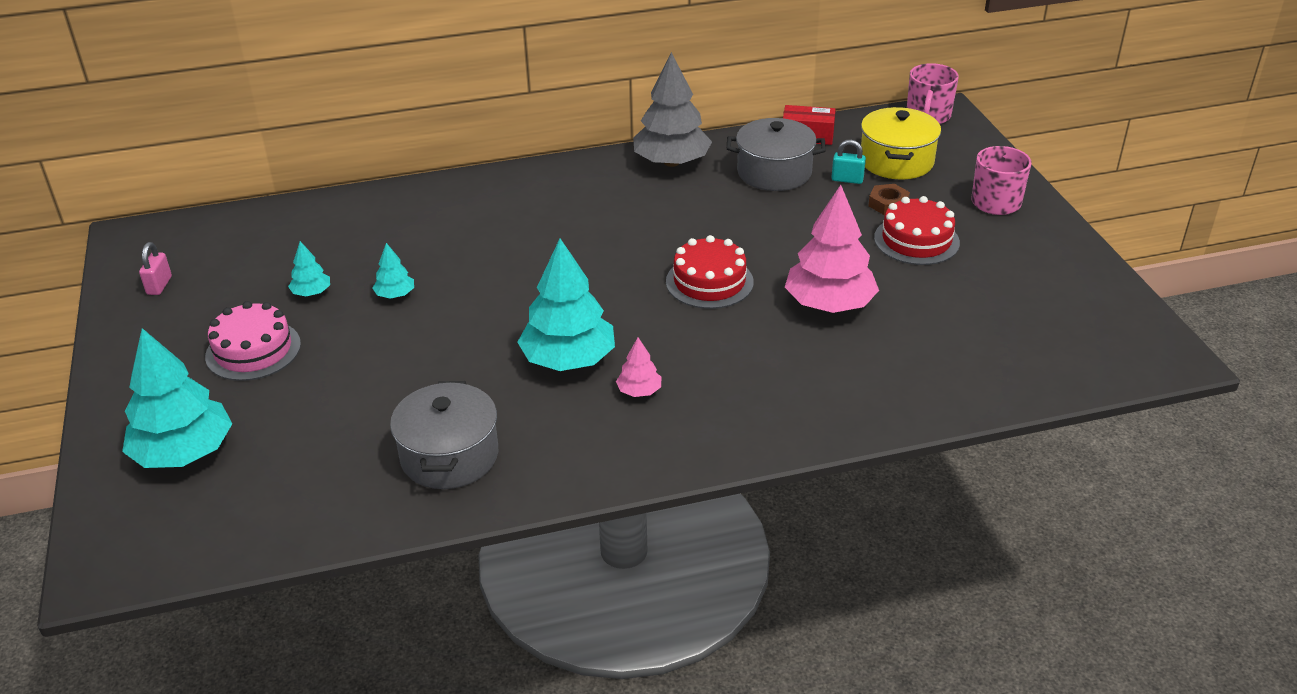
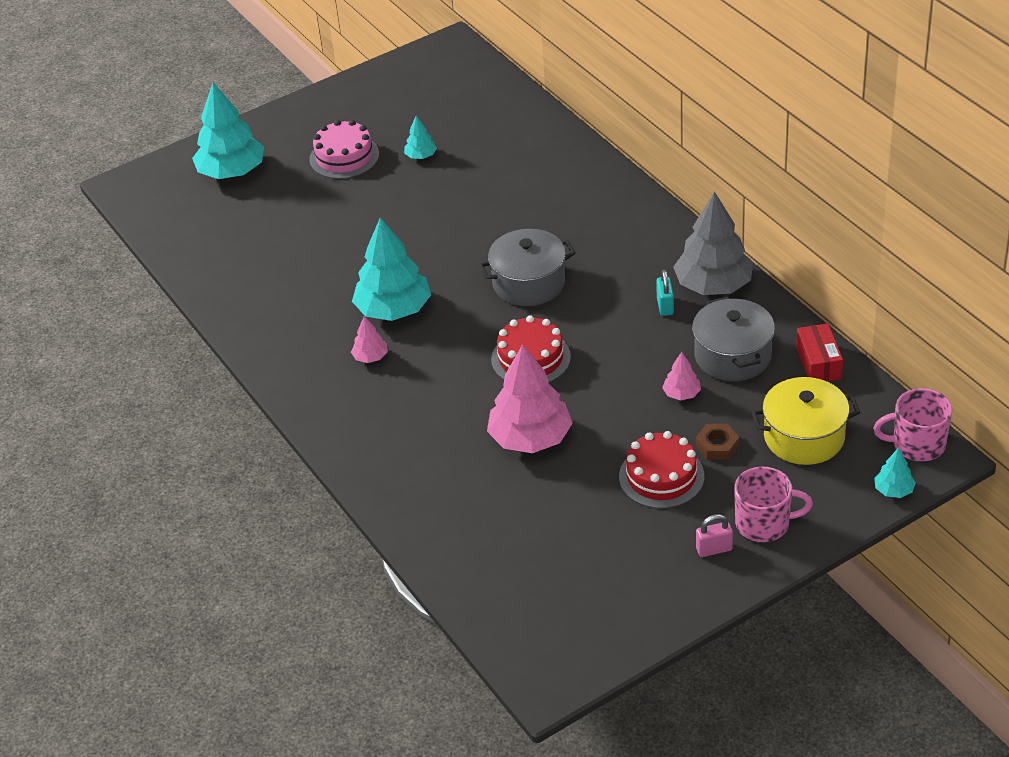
camera: 75 degrees right, 5 degrees up
pink padlock [139,242,172,295] -> pink padlock moved to [696,514,733,557]
turquoise tree [373,243,414,299] -> turquoise tree moved to [874,447,916,498]
grey pot [390,381,498,489] -> grey pot moved to [479,229,576,306]
turquoise padlock [831,140,866,184] -> turquoise padlock moved to [656,269,674,316]
none -> pink tree [662,352,701,400]

